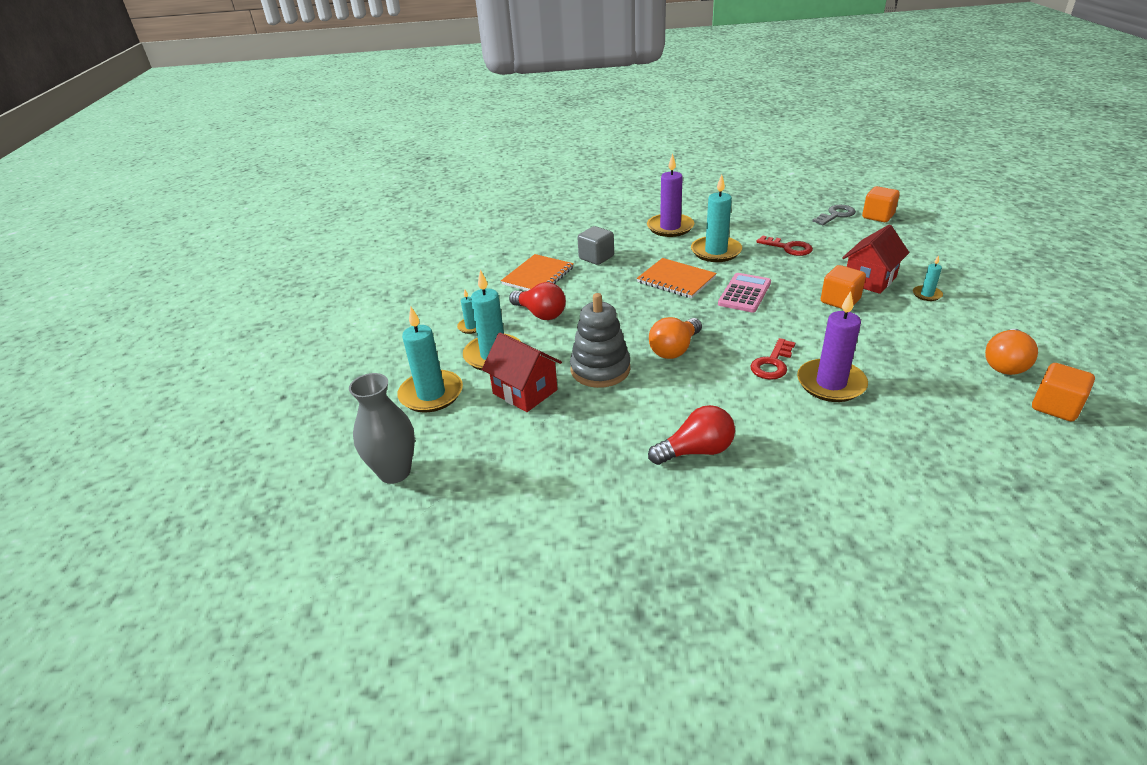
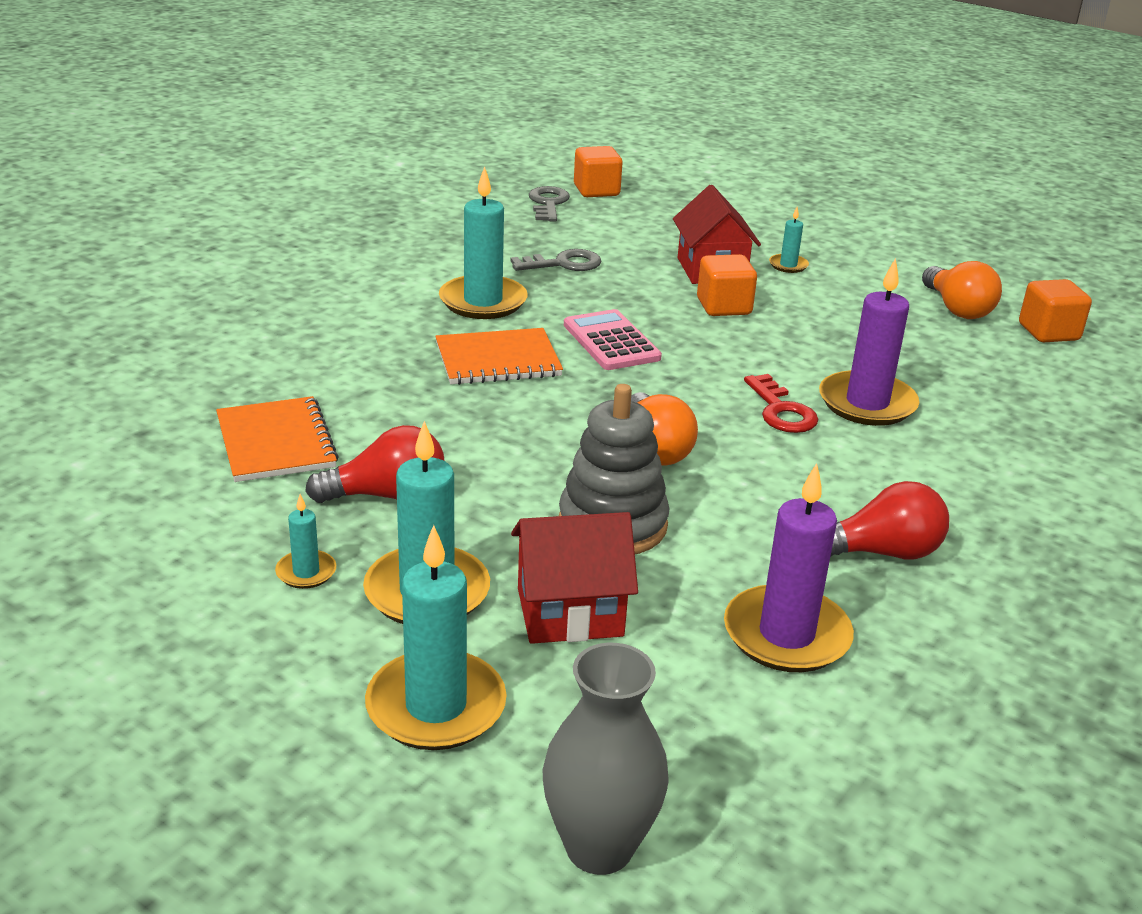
camera: 55 degrees left, 5 degrees down
grey cube [578,226,614,265] -> none
purple candle [647,153,694,237] -> purple candle moved to [724,463,854,672]
red light bulb [648,405,735,465] -> red light bulb turned 60 degrees clockwise [830,481,949,560]
red key [756,235,813,256] -> grey key [511,249,601,271]

